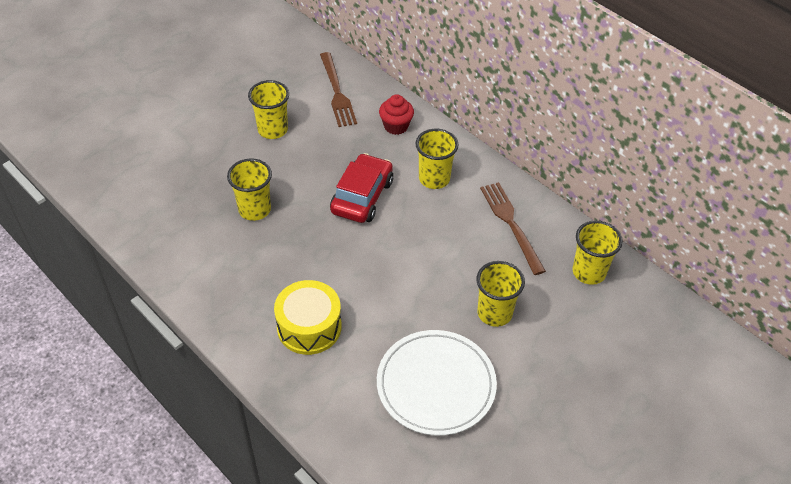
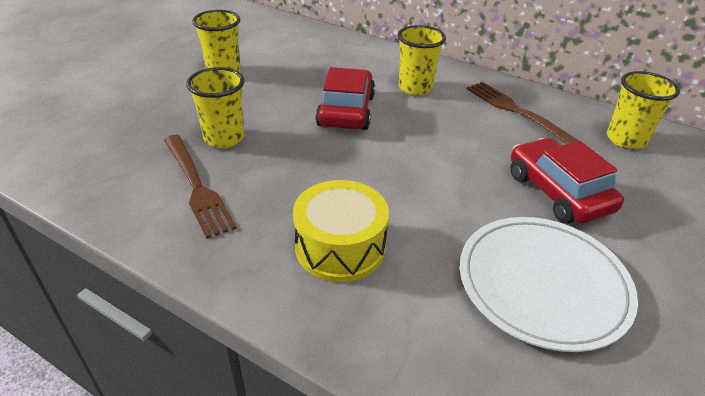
camera: 15 degrees left, 10 degrees down
brown fork [320,52,357,127] -> brown fork moved to [164,135,237,239]
red cupcake [379,94,414,135] -> none
yellow cup [477,261,525,327] -> red car [510,138,624,224]

